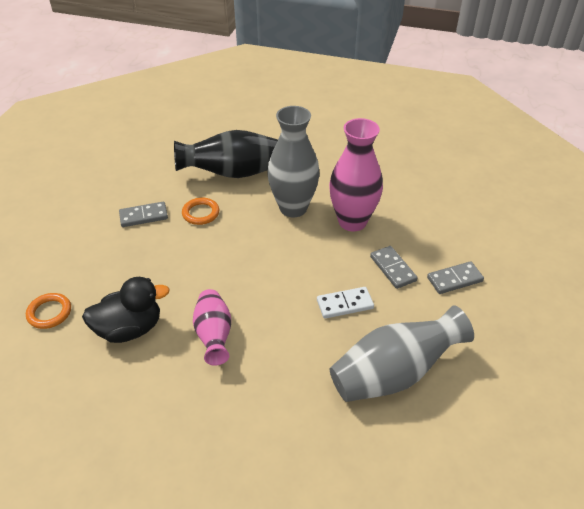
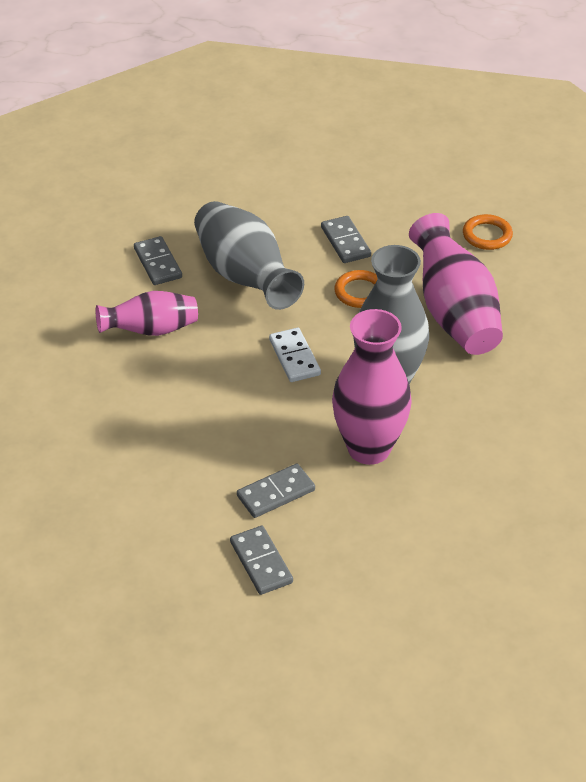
camera: 85 degrees right, 0 degrees up
orange ring [26,293,71,329] -> orange ring moved to [463,214,513,250]
black duck [82,277,170,343] -> grey domino [134,236,182,285]
black vase [174,130,278,178] -> pink vase [409,213,503,355]
white domino [317,287,374,319] -> white domino moved to [269,328,321,382]
grey vase [330,305,474,402] -> grey vase moved to [194,201,304,310]

